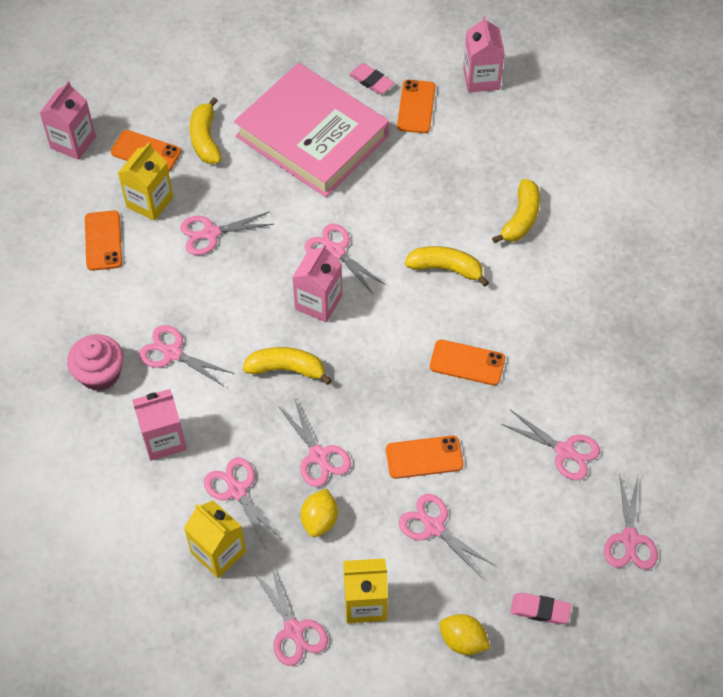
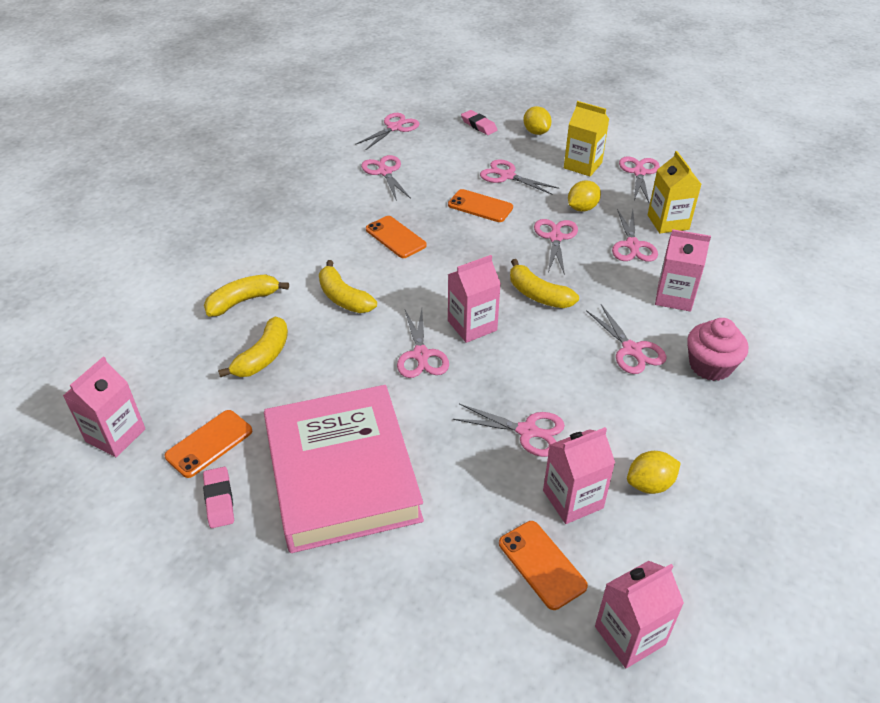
camera: 145 degrees left, 15 degrees down
orange phone [85,210,122,271] -> yellow lemon [627,451,680,494]
yellow carton [118,142,173,221] -> pink carton [543,427,615,524]
yellow banana [190,97,222,164] -> yellow banana moved to [218,317,288,377]
pink scissors [399,494,495,579] -> pink scissors turned 135 degrees clockwise [480,159,559,195]

